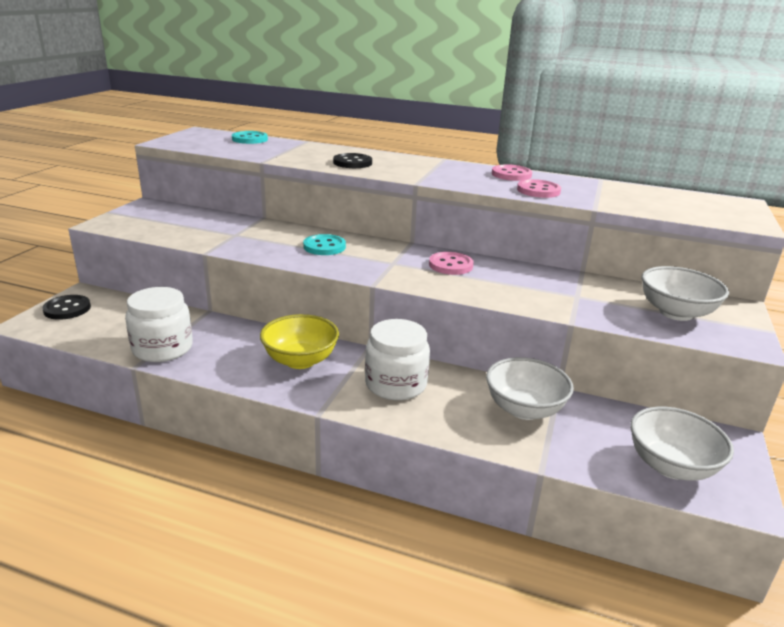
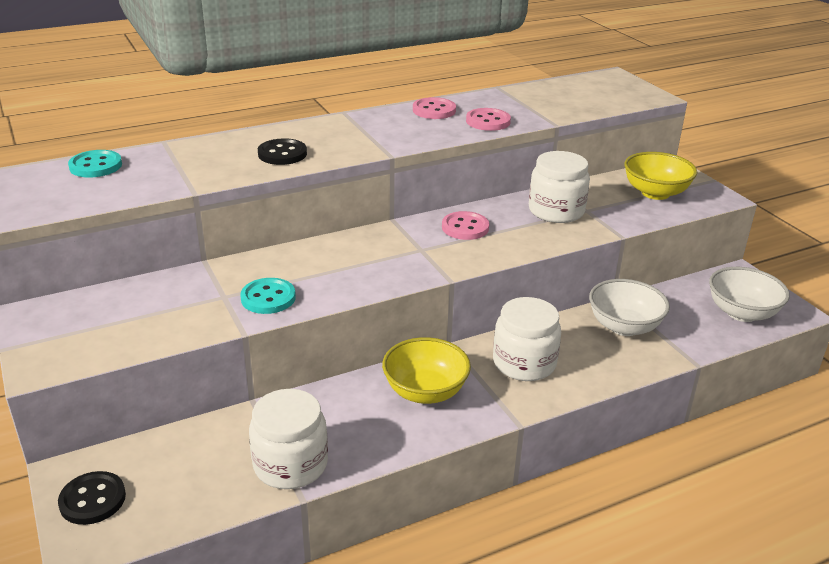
camera: 45 degrees left, 5 degrees up
turquoise button [303,234,346,255] -> turquoise button moved to [240,278,296,314]
white bowl [641,266,729,321] -> yellow bowl [624,152,697,200]
none -> white jar [529,151,590,223]

